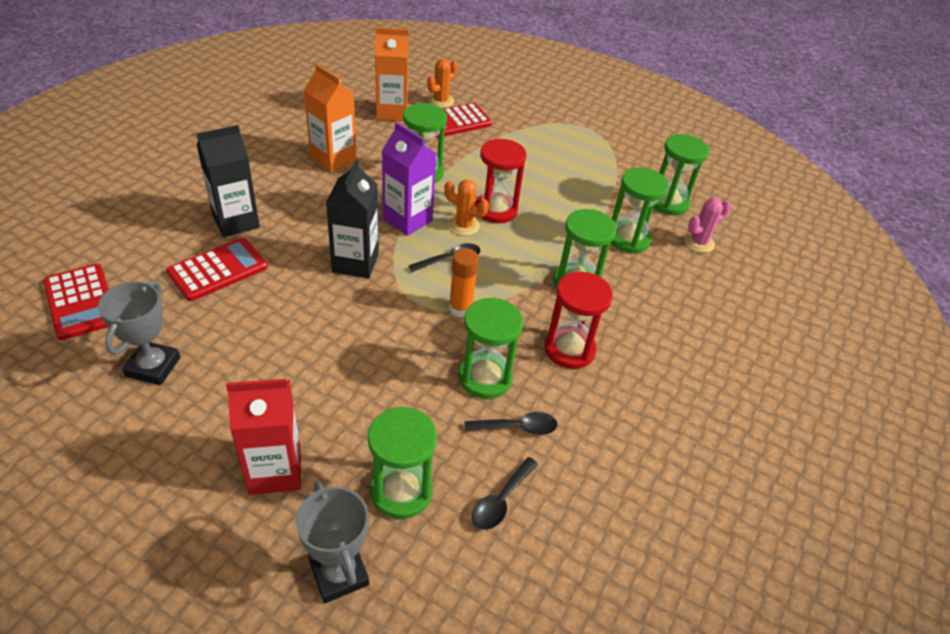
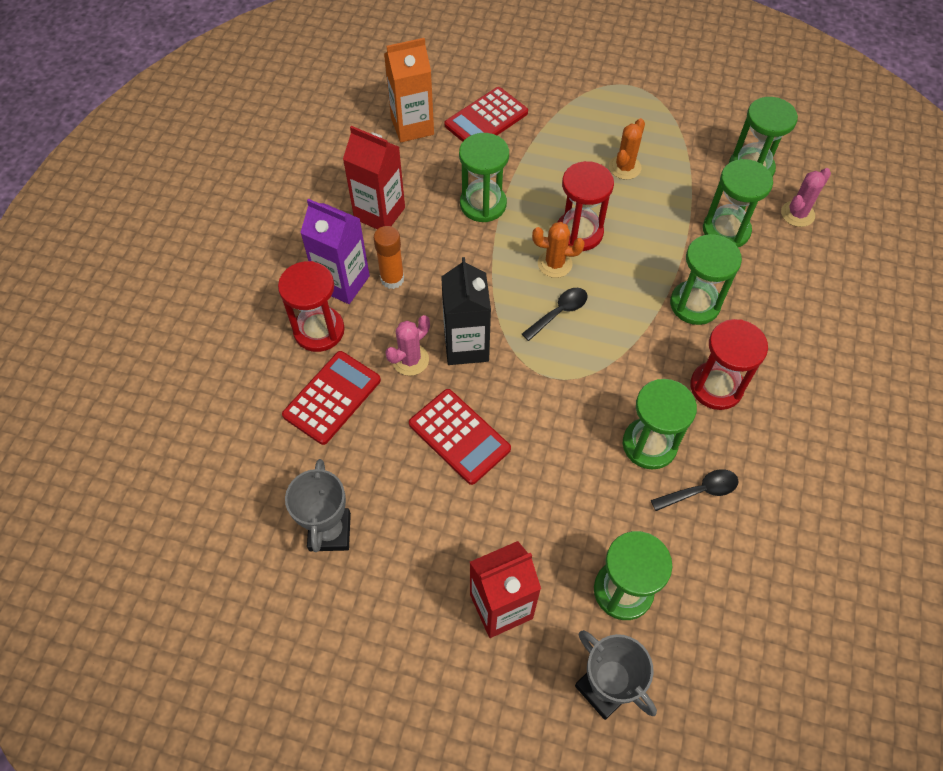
camera: 10 degrees left, 15 degrees up
red calculator [43,264,109,340] -> red calculator moved to [409,389,511,485]
black carton [197,125,260,237] -> red hourglass [278,261,345,352]
orange carton [304,64,357,172] -> red carton [343,126,405,229]
purple carton [382,122,437,236] -> purple carton moved to [300,199,370,304]
orange cactus [427,59,458,108] -> orange cactus moved to [609,118,645,180]
orange glue stick [449,248,479,317] -> orange glue stick moved to [374,226,404,289]
black spoon [472,457,538,530] -> none
none -> pink cactus [385,315,430,376]

